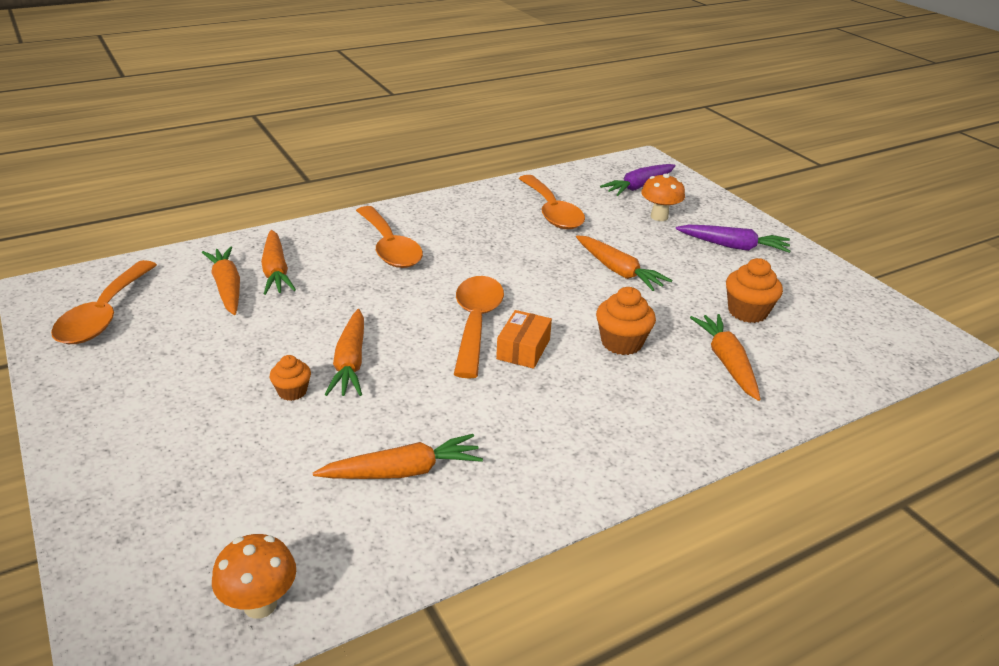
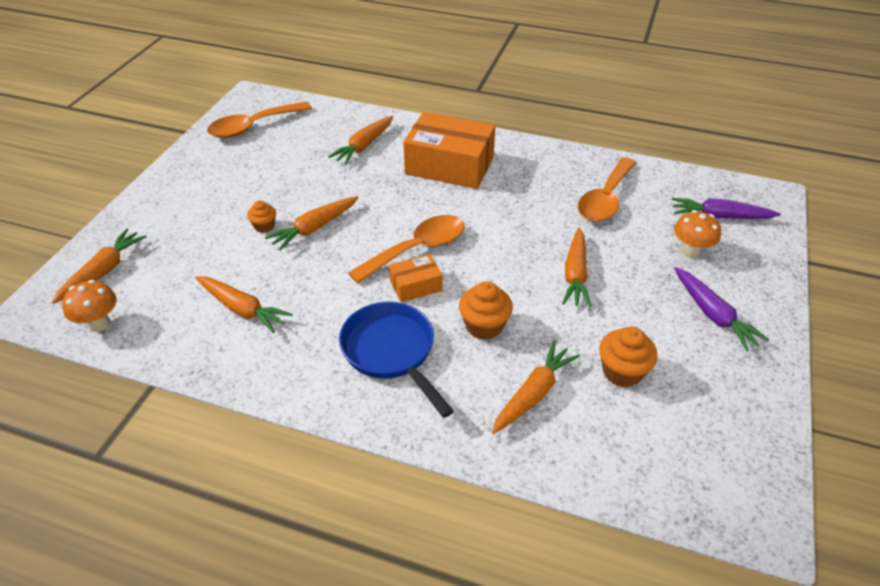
camera: 50 degrees right, 10 degrees up
orange carrot [202,247,240,315] -> orange carrot moved to [52,229,147,304]
orange spoon [356,206,423,268] -> orange box [403,112,496,189]
none -> blue pan [339,302,454,418]

